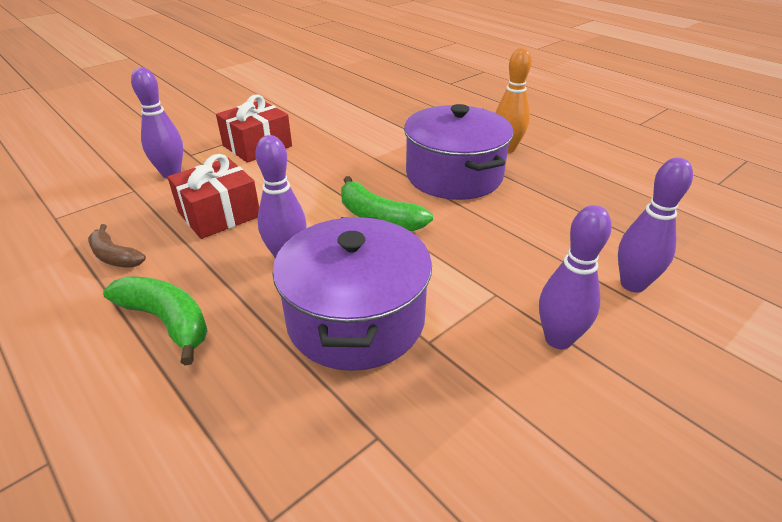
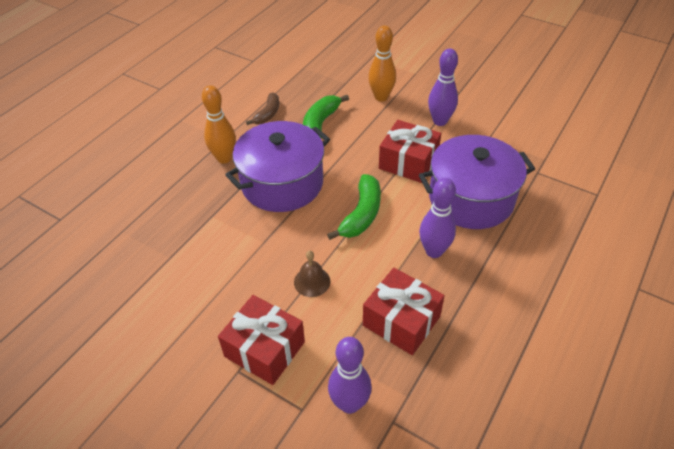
camera: 105 degrees left, 10 degrees up
brown banana [88,224,146,268] -> brown banana moved to [246,92,279,125]
green banana [103,276,208,366] -> green banana moved to [303,95,349,139]
purple bowling pin [618,158,693,293] -> orange bowling pin [368,25,396,102]
none -> brown bell [294,251,331,297]
none -> red gift [379,120,441,183]

